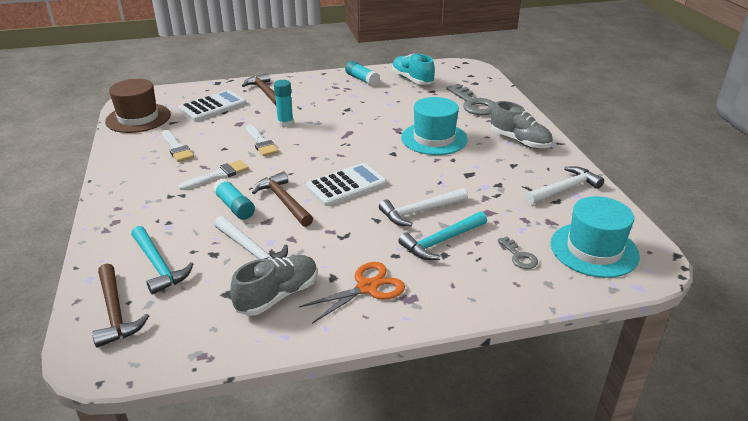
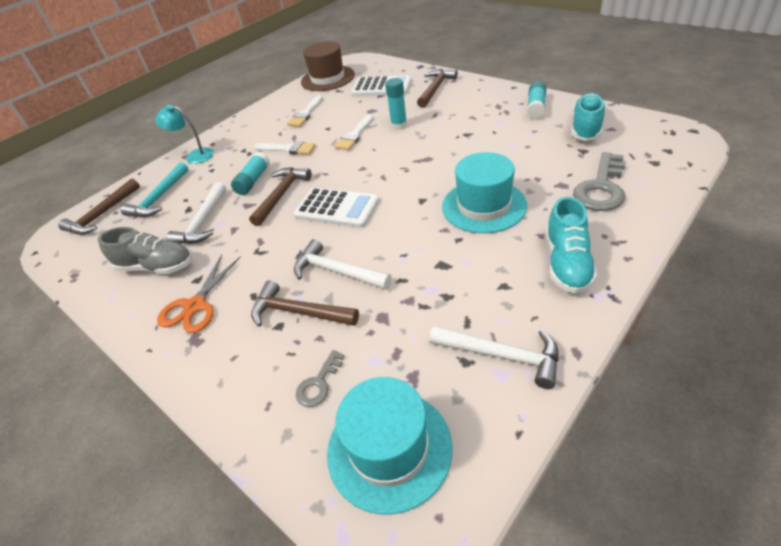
camera: 60 degrees right, 10 degrees up
orange scissors [299,262,405,324] -> orange scissors turned 90 degrees clockwise [157,254,241,333]
turquoise hammer [398,211,487,260] -> brown hammer [251,280,359,327]
grey shoe [491,101,553,149] -> turquoise shoe [546,197,598,294]
none -> turquoise lamp [155,105,214,164]

